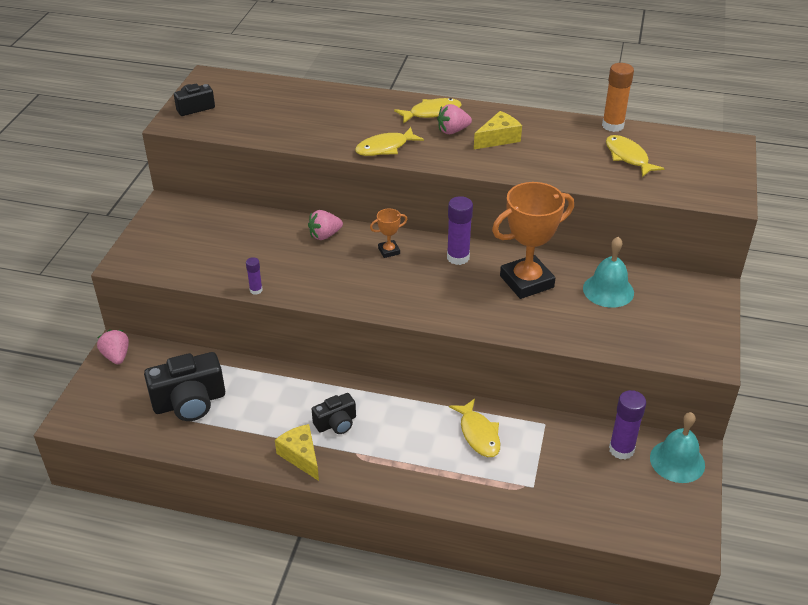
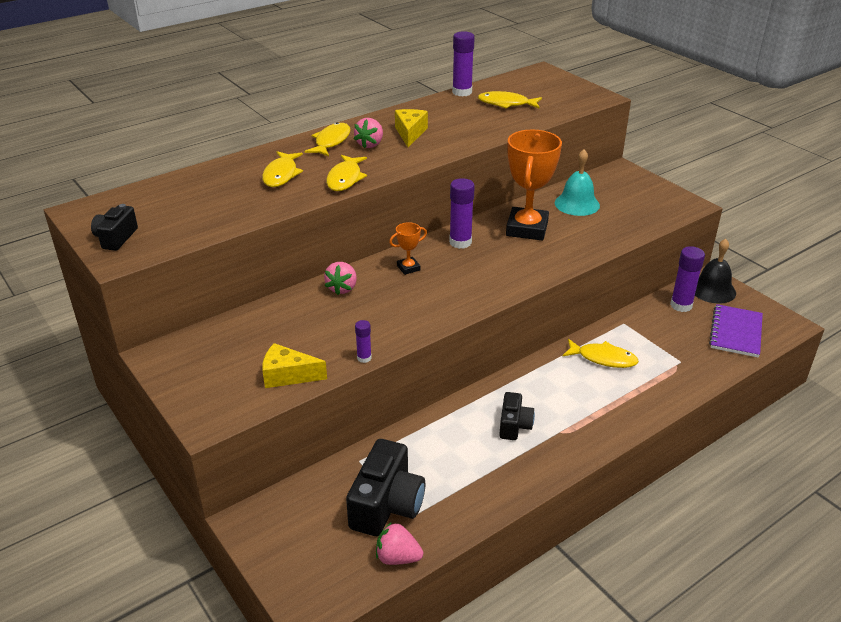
camera: 50 degrees left, 5 degrees down
pink strawberry [97,330,129,364] -> pink strawberry moved to [376,522,423,565]
yellow cheese [275,424,319,481] -> yellow cheese moved to [262,343,327,388]
orange trophy [370,209,408,258] -> orange trophy turned 45 degrees clockwise [389,222,427,275]
orange glue stick [602,63,634,132] -> purple glue stick [452,31,475,97]
turquoise bell [650,412,705,483] -> black bell [695,239,736,304]
none -> yellow fish [262,151,303,187]
none -> purple notebook [709,304,763,358]

